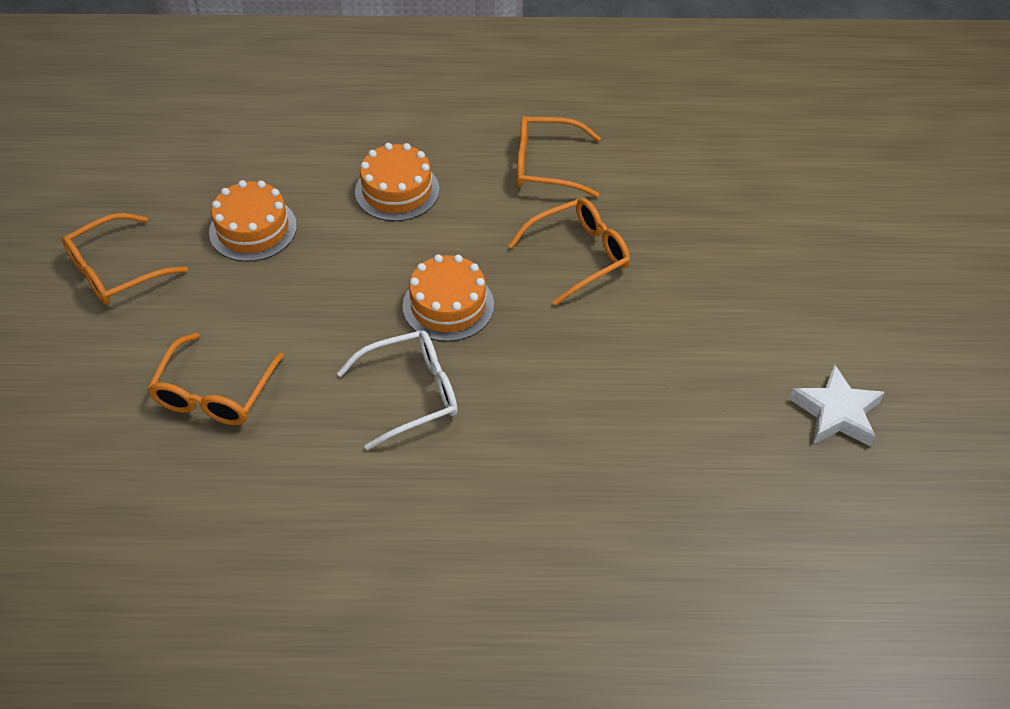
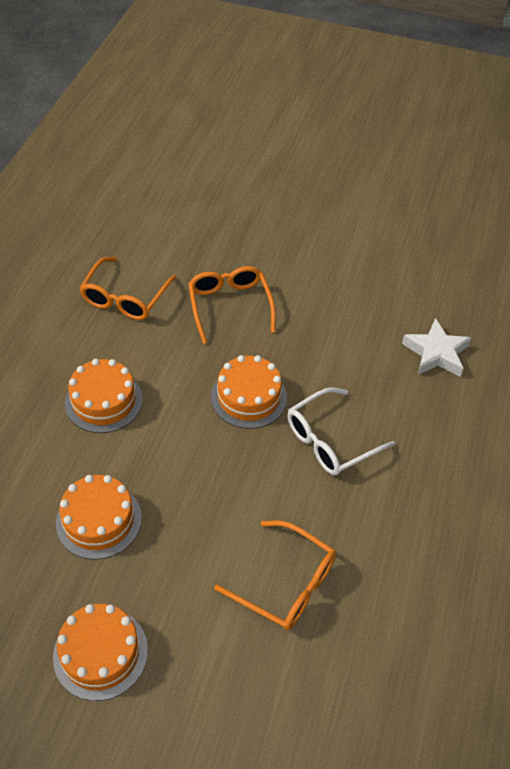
camera: 75 degrees left, 0 degrees up
orange glasses [62,213,188,305] -> orange cake [53,604,148,701]
white glasses [337,330,458,450] -> white glasses turned 120 degrees counterclockwise [287,387,395,476]
white star [790,364,885,446] -> white star moved to [402,318,471,377]

